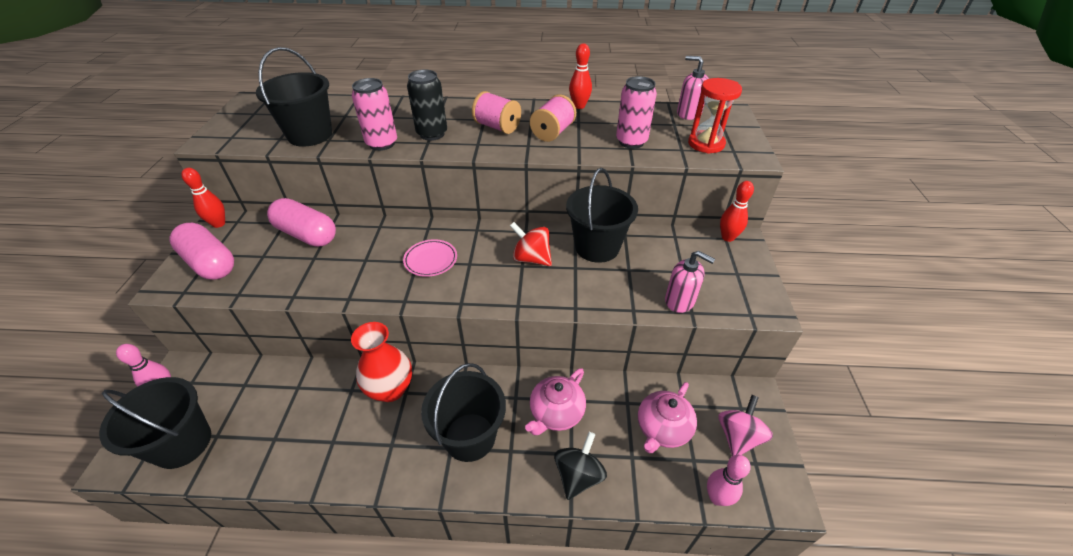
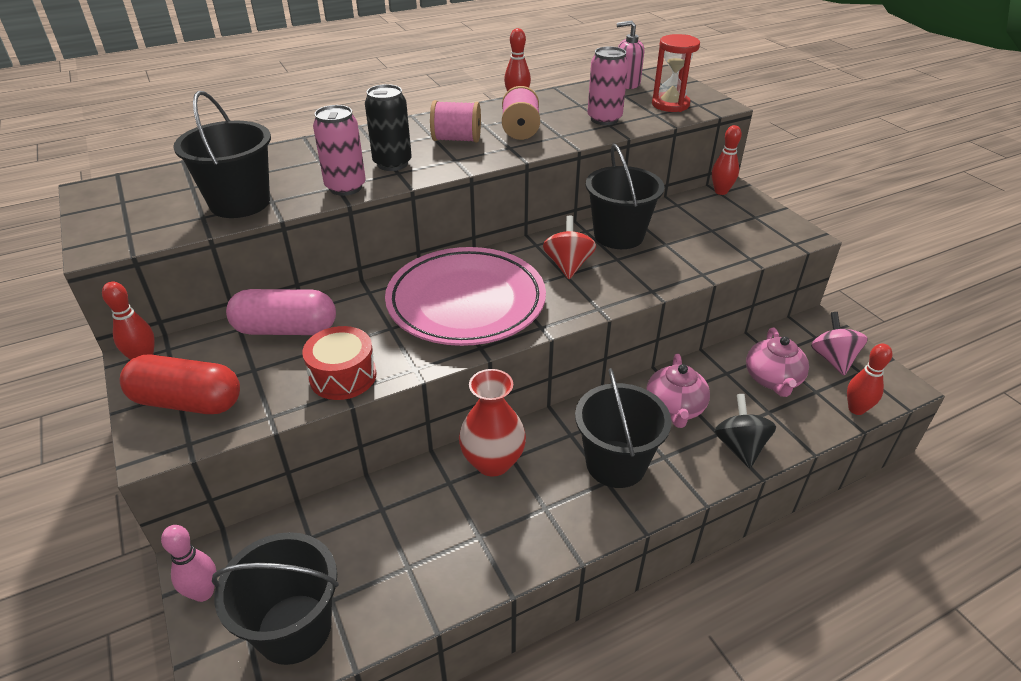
camera: 30 degrees left, 5 degrees down
pink capsule [170,223,234,280] -> red capsule [120,355,240,414]
pink plate [403,239,457,277] -> pink plate [385,247,546,346], size x2.42
red spinning top [510,222,552,266] -> red spinning top turned 90 degrees clockwise [543,215,596,279]
pink soap dispenser [665,251,715,313] -> none
pink bowling pin [707,455,751,506] -> red bowling pin [847,344,892,415]
none -> red drum [302,326,377,400]

